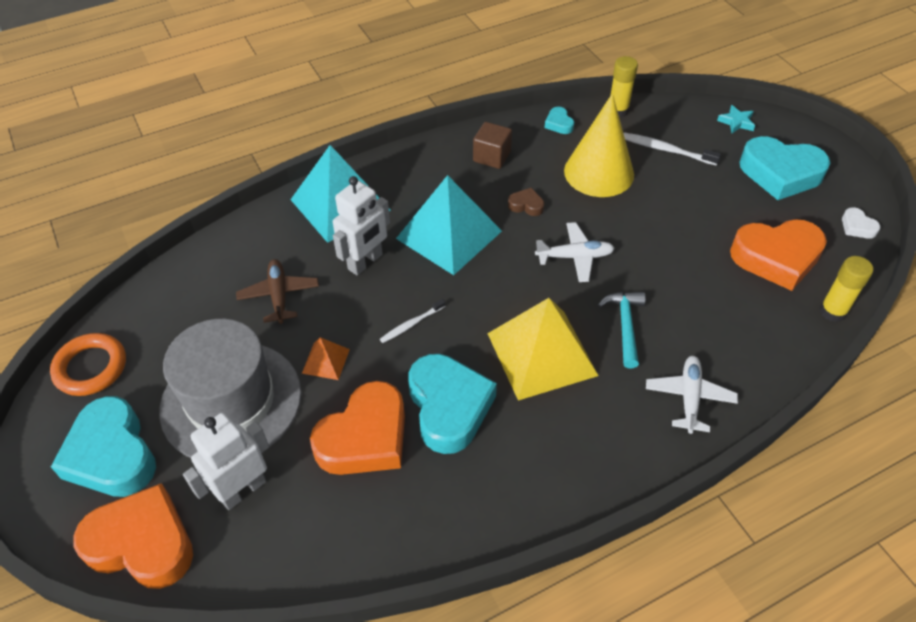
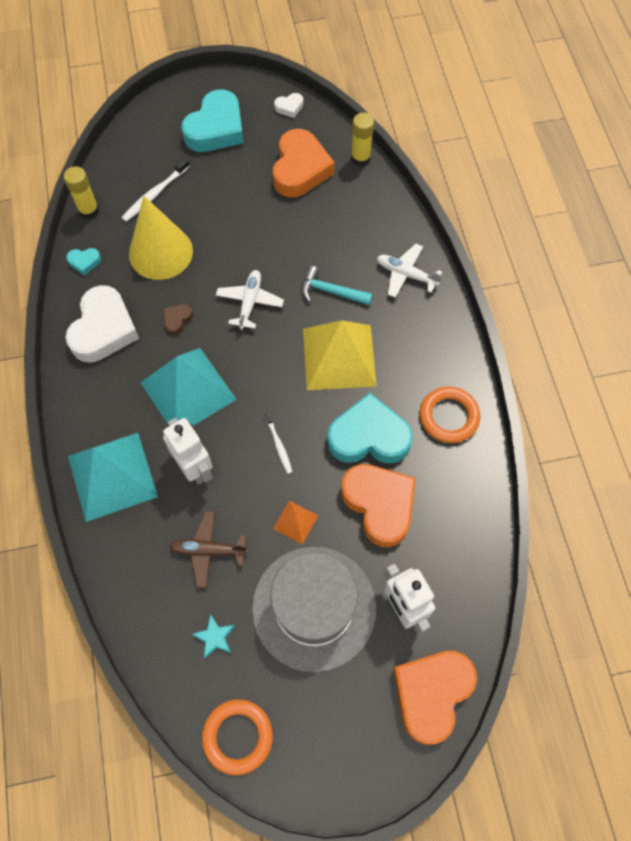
camera: 75 degrees left, 15 degrees up
turquoise heart [51,396,156,497] -> none
brown cube [473,122,512,169] -> white heart [65,285,139,362]
turquoise star [717,105,755,133] -> turquoise star moved to [192,614,235,659]
none -> orange ring [420,387,480,443]

